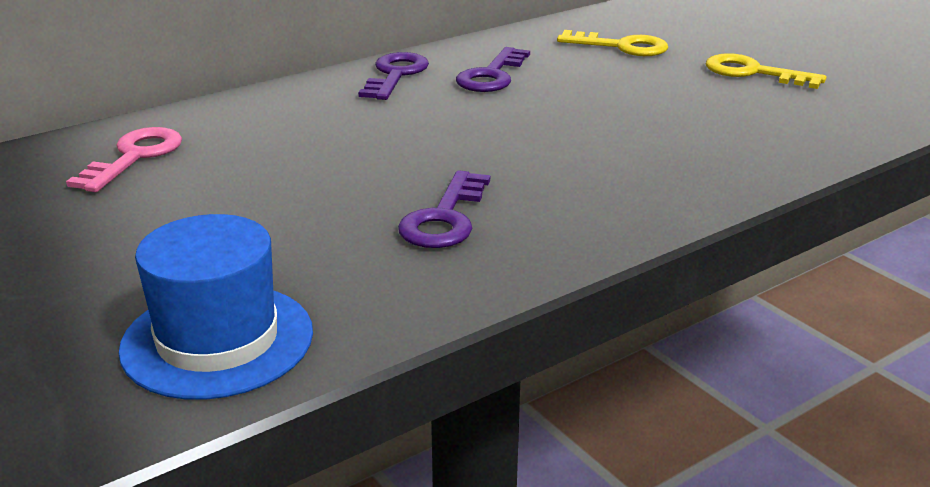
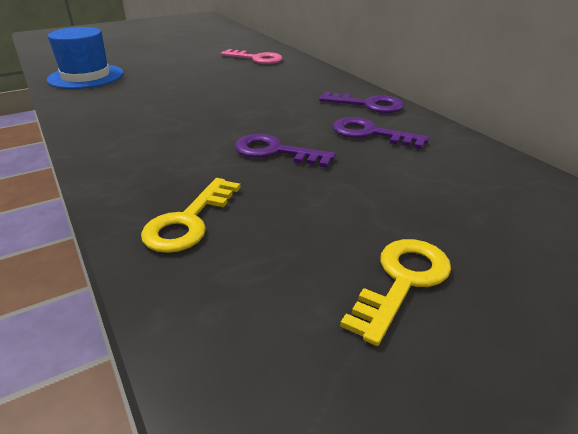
camera: 95 degrees right, 5 degrees up
purple key [398,170,490,248] -> purple key moved to [235,134,336,168]
yellow key [557,30,668,56] -> yellow key moved to [141,178,241,253]

